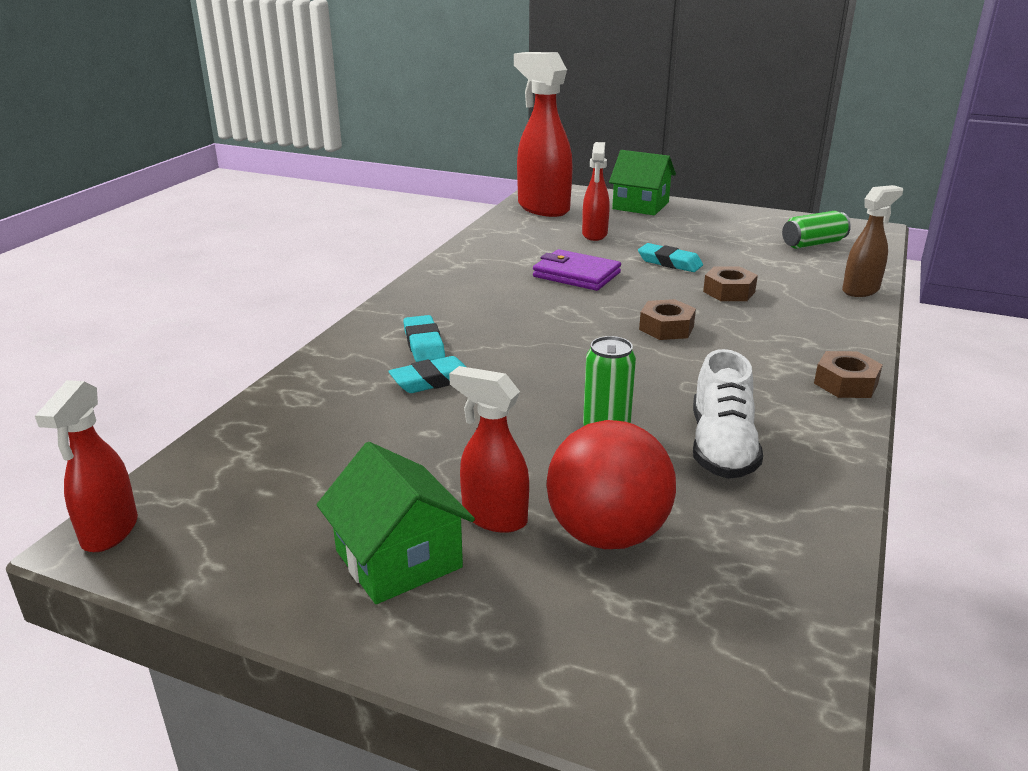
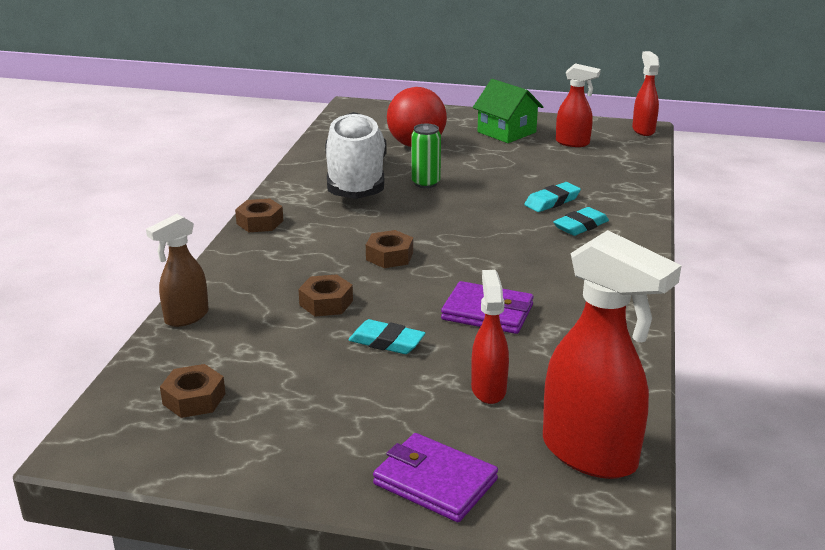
camera: 170 degrees right, 0 degrees up
turquoise eraser [403,315,445,362] -> turquoise eraser turned 75 degrees clockwise [553,207,609,236]
red spray bottle [449,366,529,533] -> red spray bottle moved to [556,63,601,147]
green house [609,150,676,215] -> purple wallet [373,433,498,522]
white shoe [693,349,763,479] -> white shoe [325,112,387,199], size x1.64
green can [782,211,851,249] -> brown nut [160,364,226,418]

